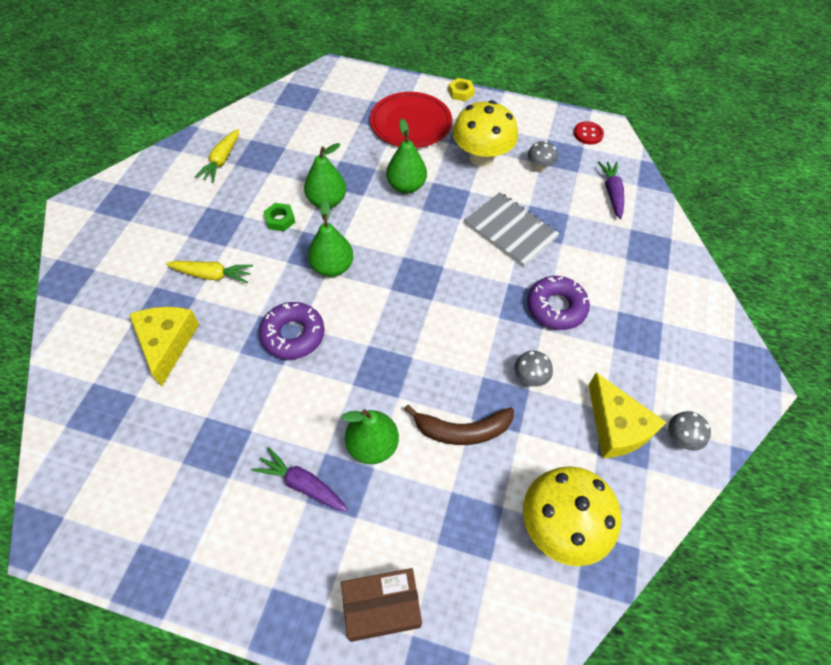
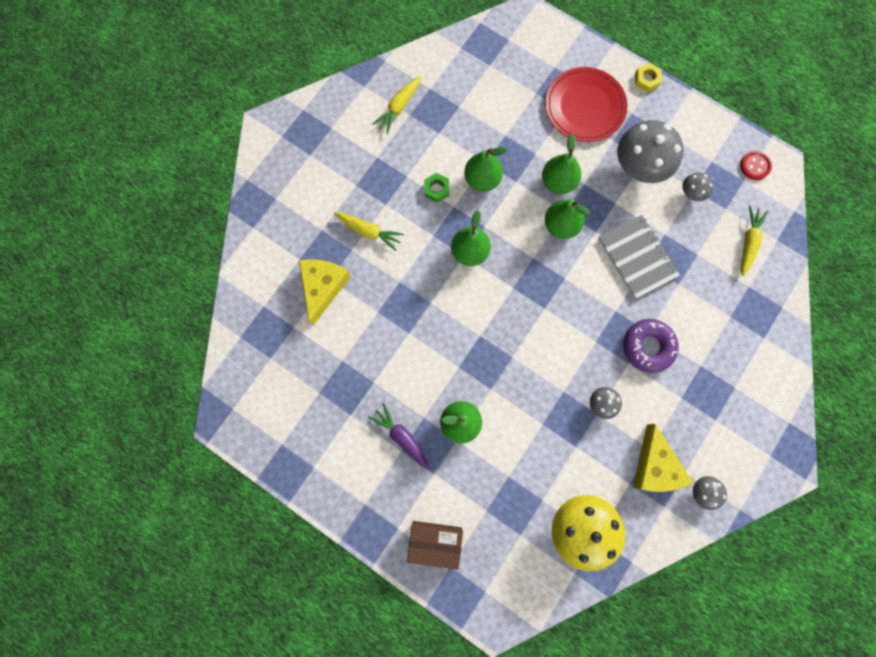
camera: 20 degrees right, 20 degrees up
purple donut [259,302,325,360] -> none
brown banana [404,405,514,445] -> none
yellow mushroom [452,100,518,167] -> grey mushroom [617,120,684,183]
purple carrot [598,161,624,219] -> yellow carrot [741,206,769,276]
none -> green pear [545,200,590,239]

